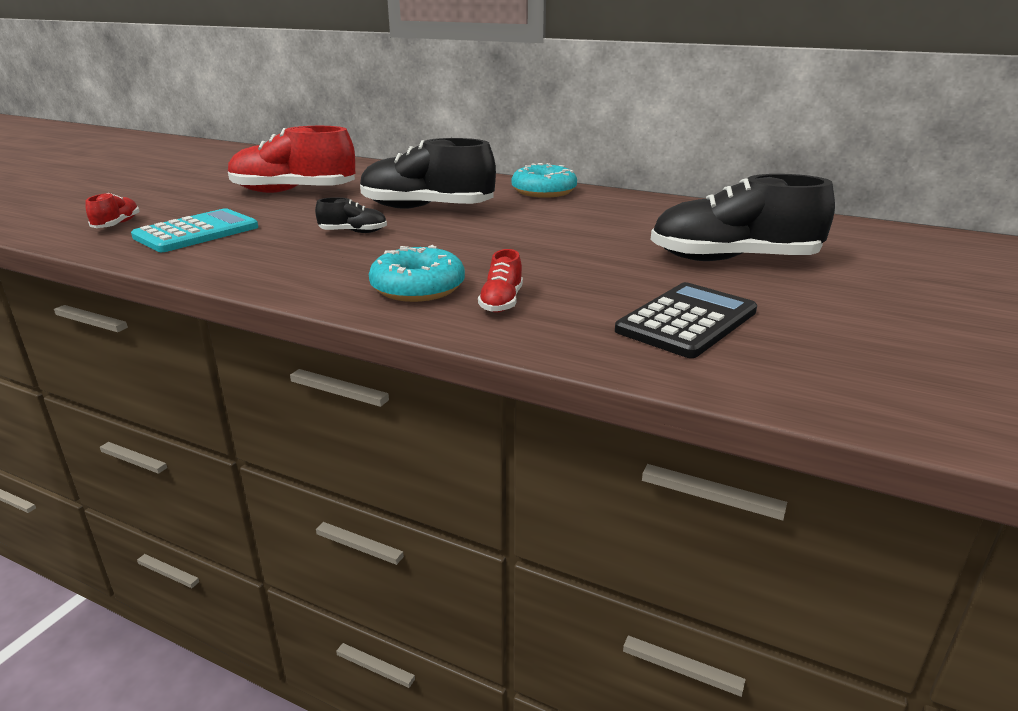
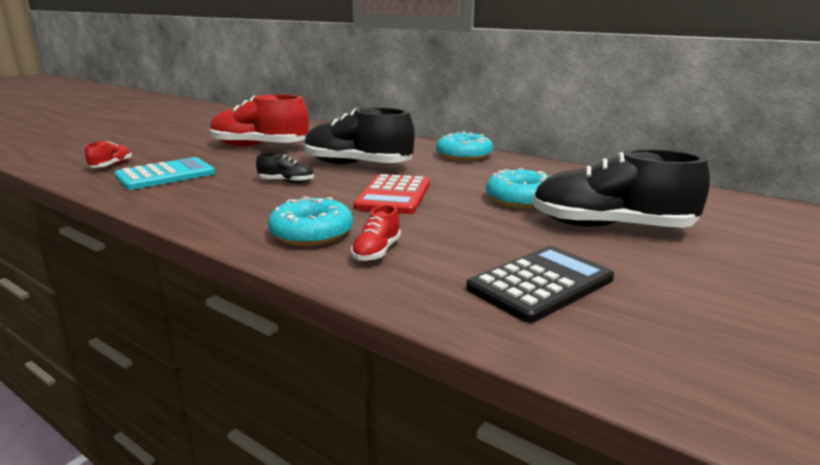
camera: 10 degrees right, 5 degrees down
none -> red calculator [353,174,430,214]
none -> turquoise donut [486,168,552,209]

